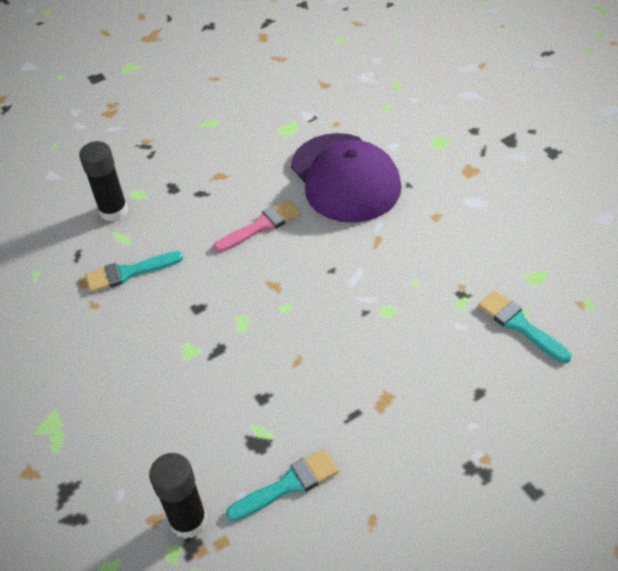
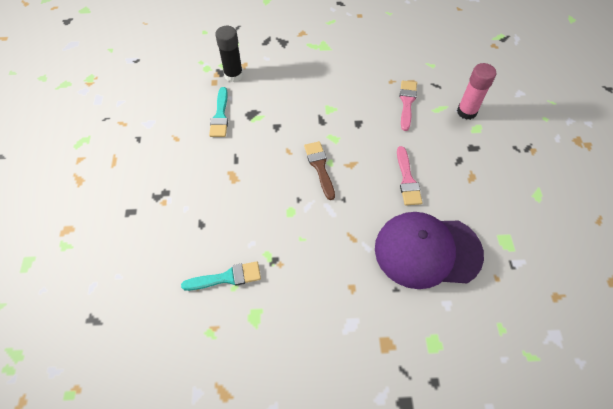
camera: 115 degrees right, 10 degrees up
black glue stick [79,141,128,222] -> pink glue stick [457,63,496,120]
turquoise brush [85,251,183,292] -> pink brush [400,80,417,131]
none -> brown brush [304,141,335,200]

